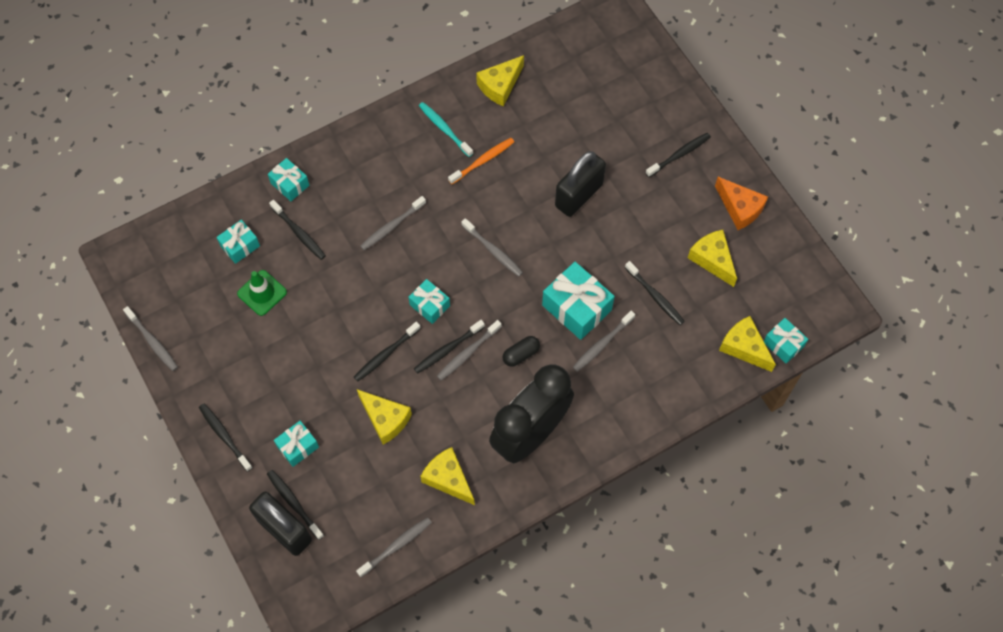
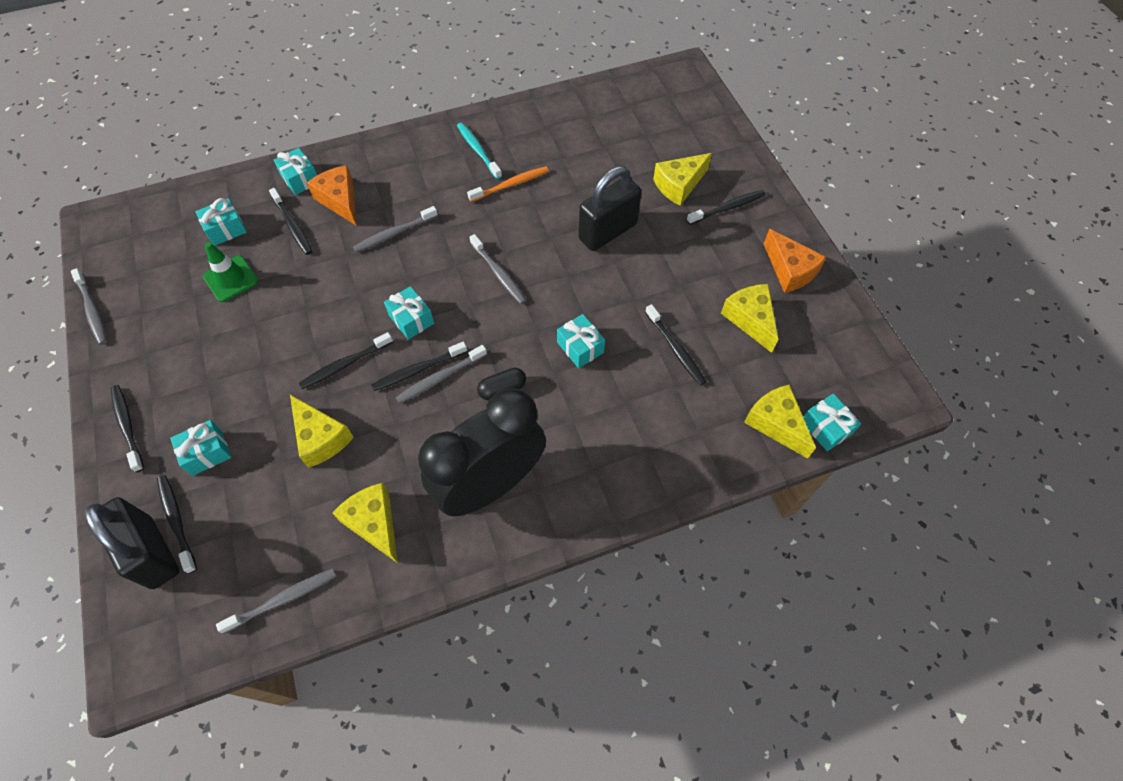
camera: 10 degrees right, 5 degrees down
yellow cheese [476,55,524,107] -> yellow cheese moved to [653,153,712,206]
turquoise gift [542,262,615,340] -> turquoise gift [557,314,605,368], size x0.58
grey toothbrush [573,311,635,372] -> none
none -> orange cheese [307,165,356,225]

